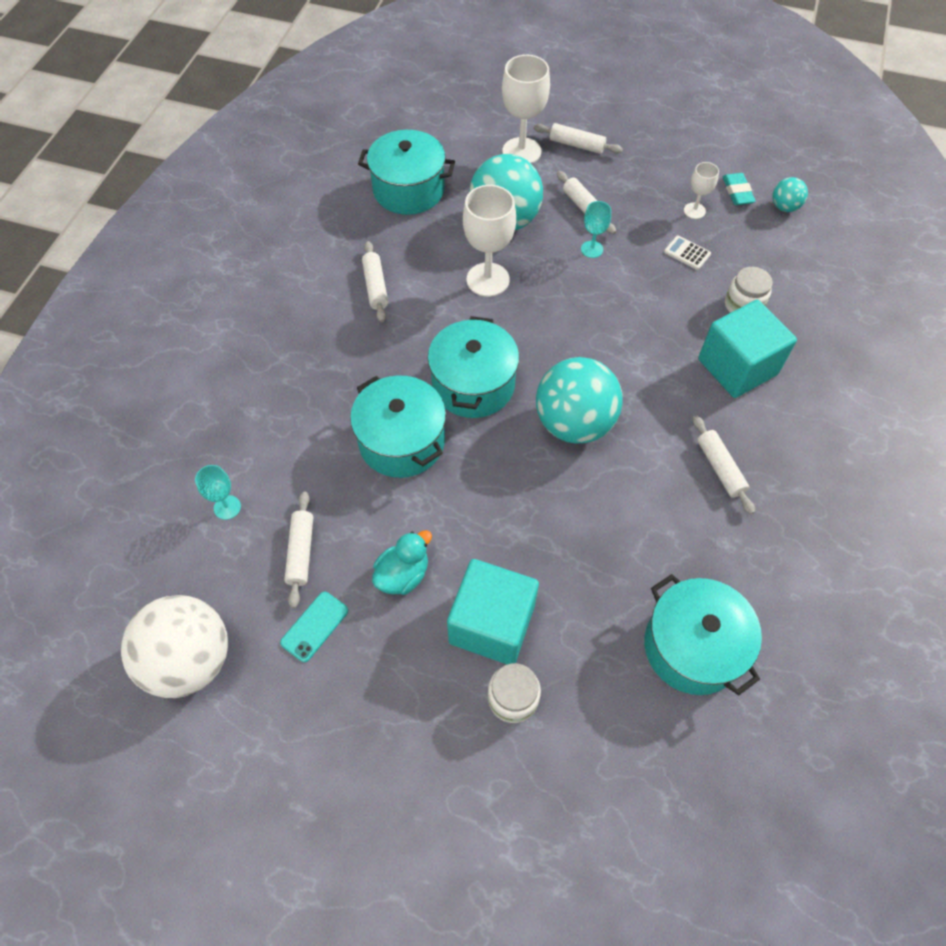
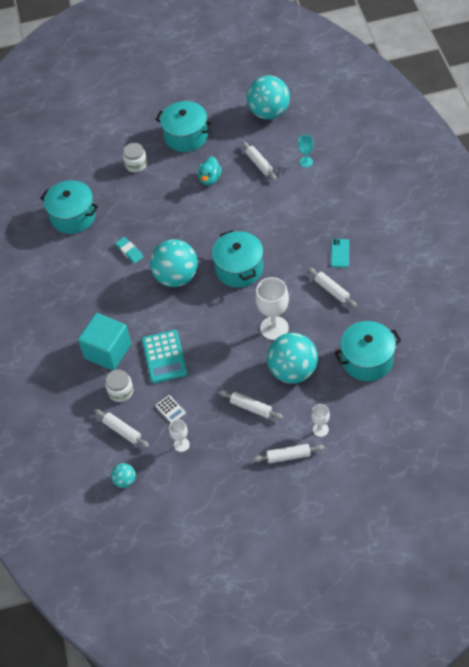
camera: 155 degrees right, 5 degrees down
white ball [121,595,228,698] -> turquoise ball [247,75,290,120]
turquoise phone [280,592,348,662] -> turquoise phone moved to [331,239,349,268]
turquoise pot [350,376,446,478] -> turquoise pot moved to [155,101,213,152]
turquoise cube [447,559,539,664] -> none
white goblet [502,55,550,164] -> white goblet [311,404,330,437], size x0.53
turquoise goblet [581,201,611,258] -> none
white calculator [664,235,711,270] -> white calculator turned 45 degrees clockwise [155,395,186,423]
white rolling pin [693,415,755,514] -> white rolling pin moved to [95,409,149,448]
turquoise eraser [723,173,756,205] -> turquoise eraser moved to [115,237,143,264]
none -> turquoise calculator [142,330,188,383]

